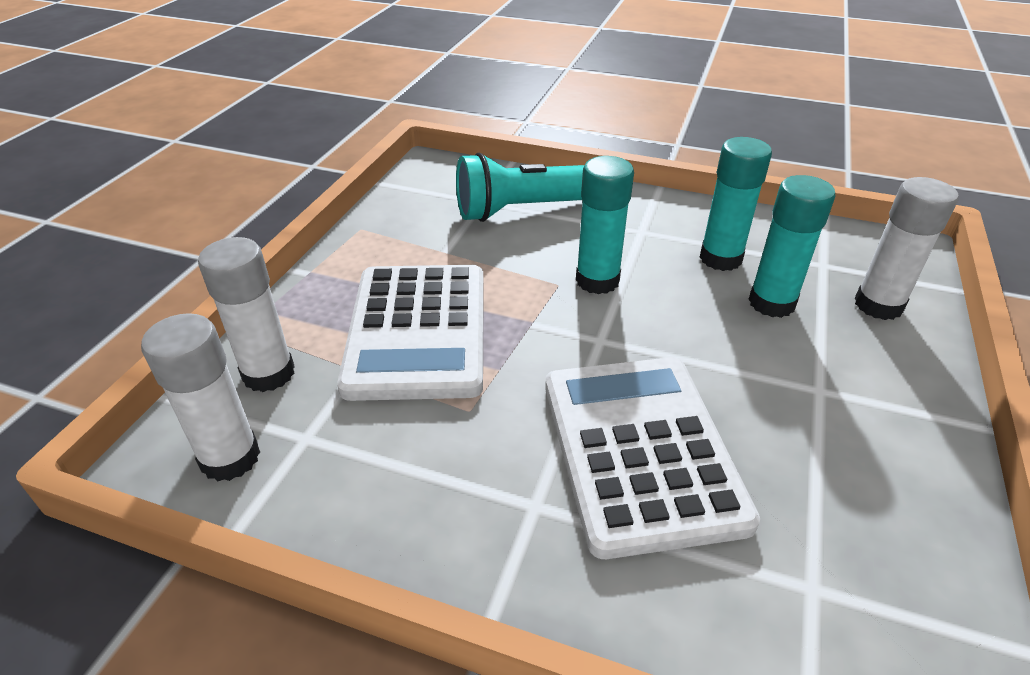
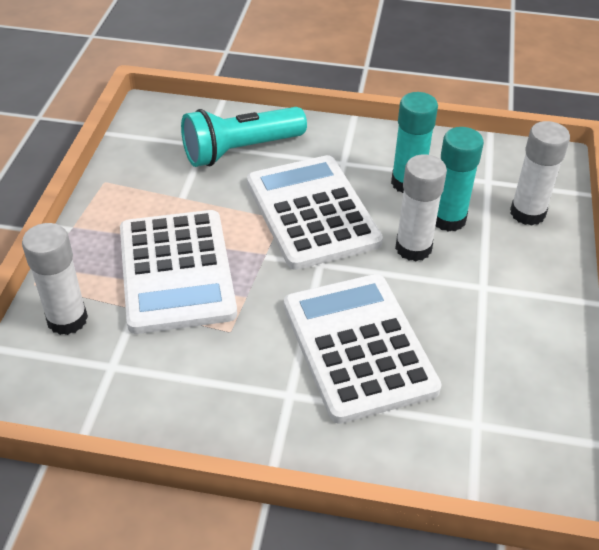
camera: 10 degrees left, 5 degrees up
white glue stick [141,313,260,481] -> white glue stick moved to [395,154,447,261]
turquoise glue stick [576,156,634,294] -> white calculator [247,155,383,270]

